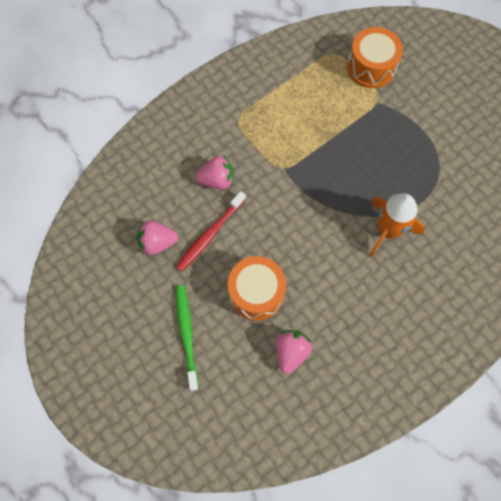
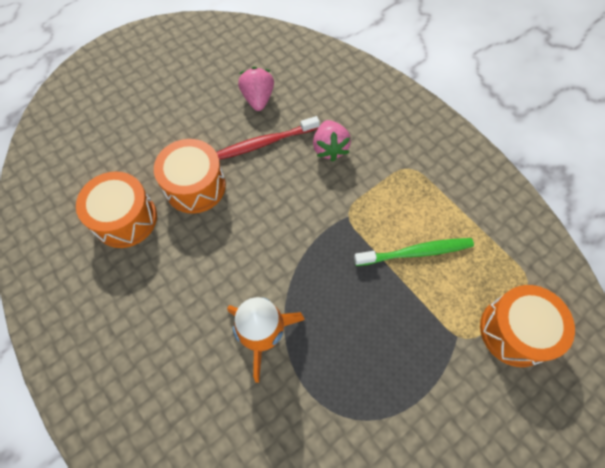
camera: 90 degrees right, 5 degrees down
red toothbrush [176,191,246,272] -> red toothbrush turned 60 degrees counterclockwise [216,116,320,160]
green toothbrush [176,285,199,391] -> green toothbrush moved to [354,238,474,266]
pink strawberry [275,330,312,374] -> orange drum [76,171,157,248]

